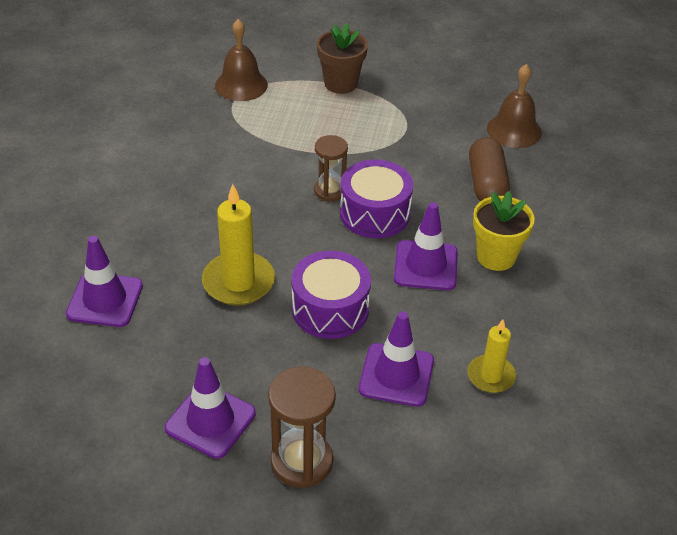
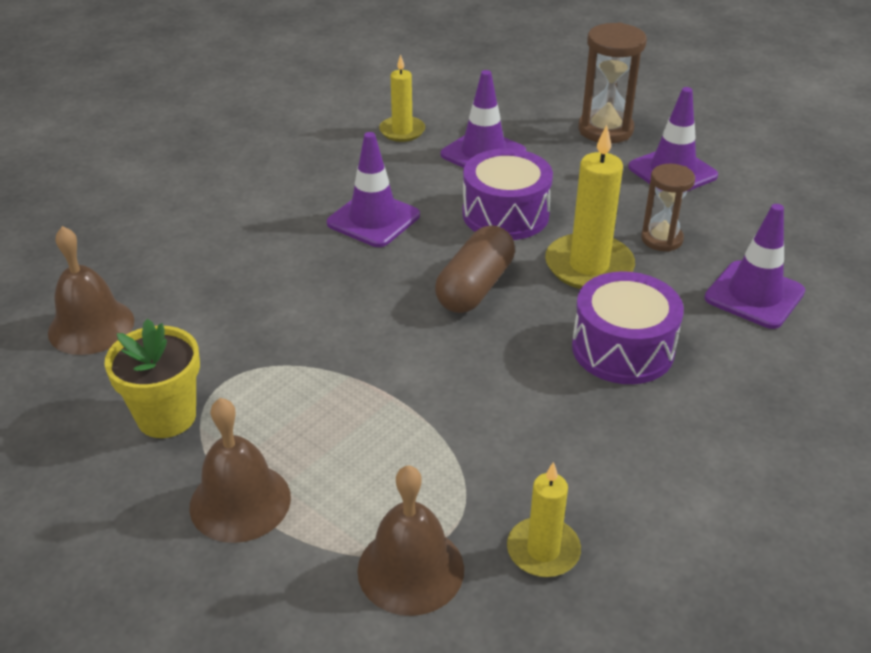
camera: 150 degrees left, 5 degrees down
brown hourglass [314,135,348,201] -> brown hourglass moved to [641,164,695,252]
brown flower pot [317,23,368,94] -> brown bell [189,398,291,543]
purple drum [340,159,413,238] -> purple drum moved to [572,271,684,384]
brown capsule [469,137,510,201] -> brown capsule moved to [435,225,515,313]
yellow flower pot [473,191,535,271] -> yellow flower pot moved to [104,319,200,438]
none -> yellow candle [507,462,581,577]

